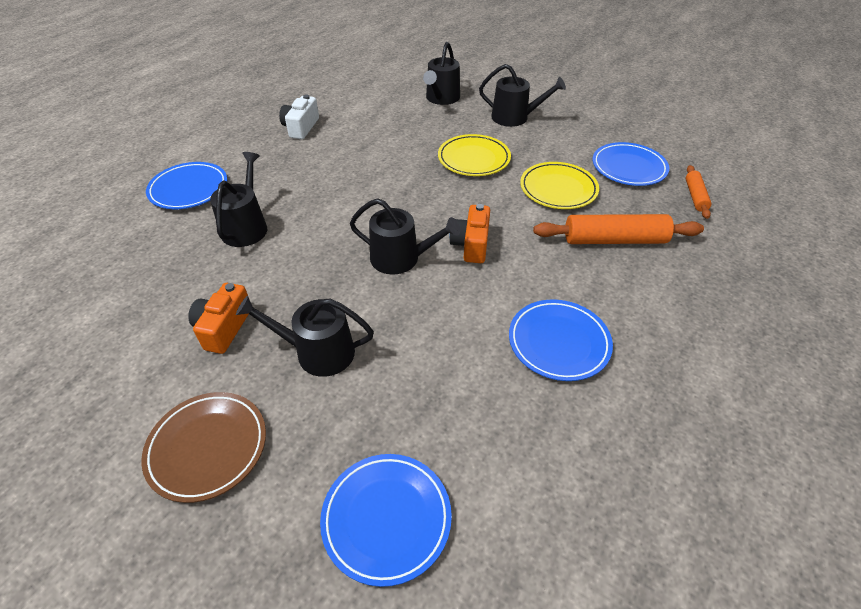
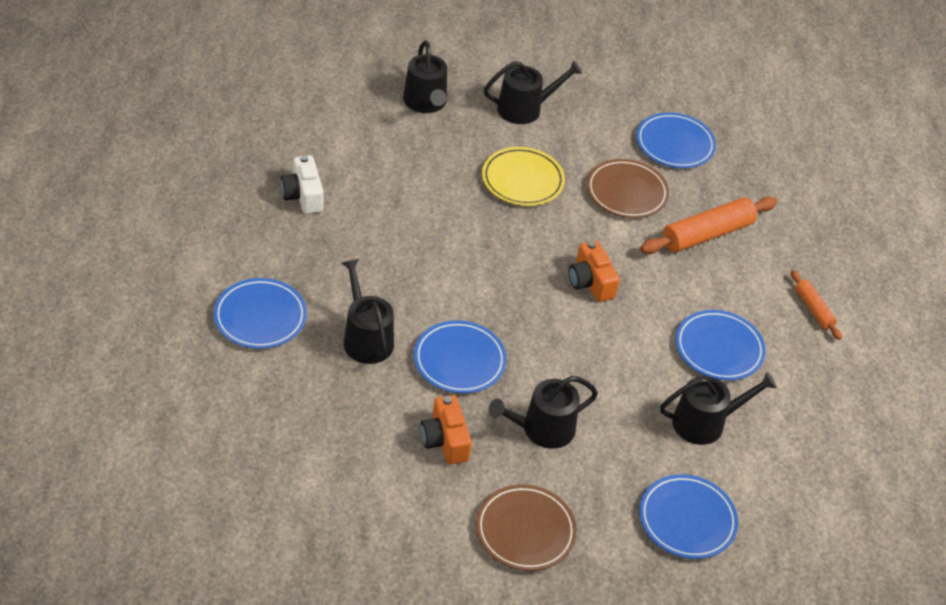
camera: 35 degrees left, 0 degrees up
black watering can [350,198,460,275] -> black watering can moved to [660,372,777,445]
yellow plate [520,162,599,209] -> brown plate [587,159,669,218]
orange rolling pin [686,165,712,219] -> orange rolling pin moved to [791,270,842,340]
none -> blue plate [414,320,507,393]

